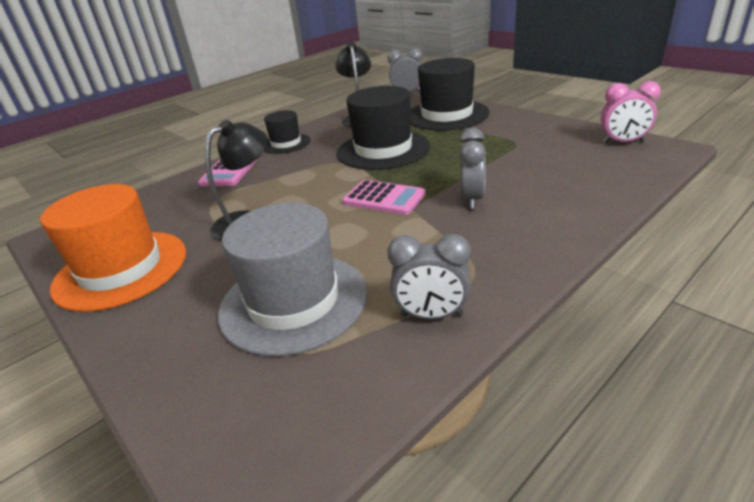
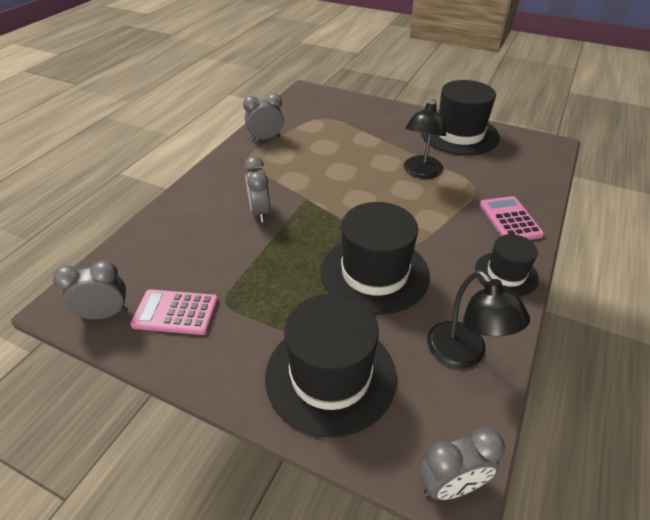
camera: 155 degrees right, 10 degrees up
orange hat [40,184,186,312] -> black hat [421,80,500,155]
grey hat [218,203,368,356] -> none
pink calculator [342,180,426,215] -> pink calculator moved to [130,289,218,335]
pink clock [601,81,661,143] -> grey clock [53,260,128,320]

